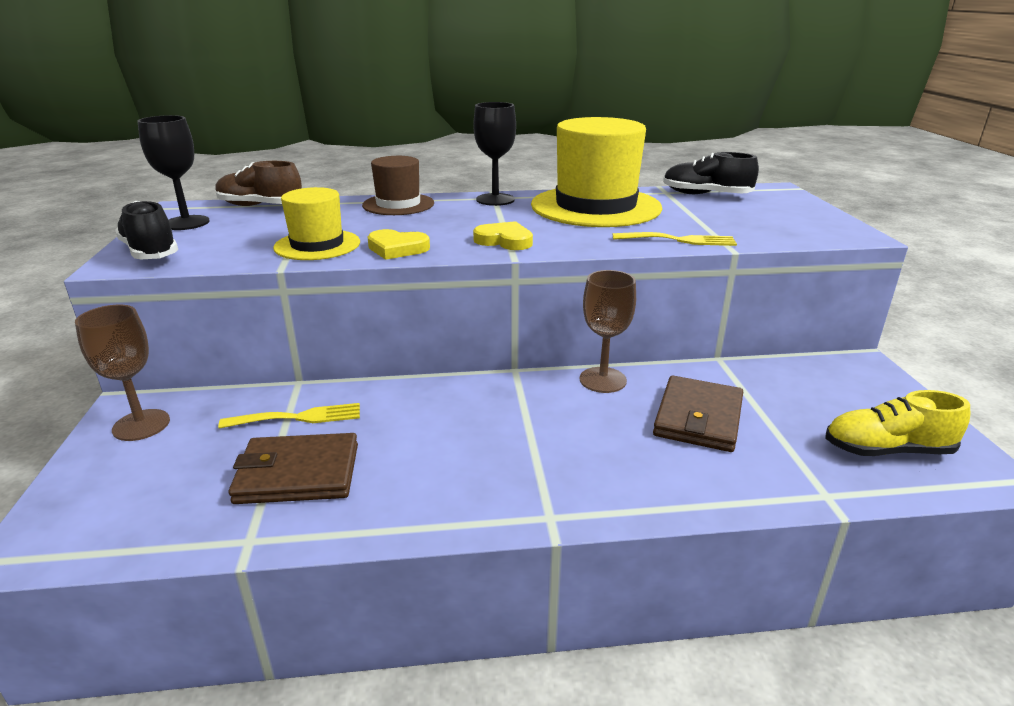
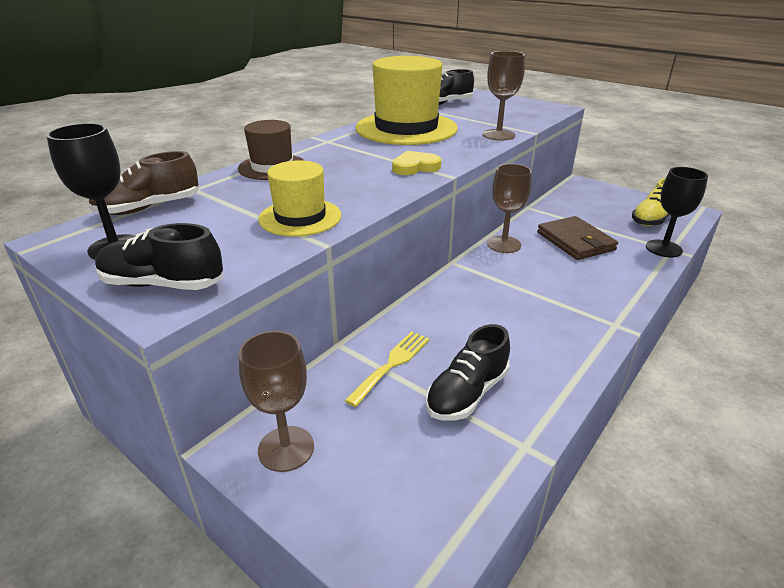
camera: 45 degrees left, 5 degrees up
brown wallet [228,433,358,504] -> black shoe [426,324,510,421]
yellow heart [368,229,430,260] -> none
black goblet [473,102,516,206] -> black goblet moved to [646,167,708,258]
yellow fork [613,232,737,246] -> brown goblet [483,51,525,140]

